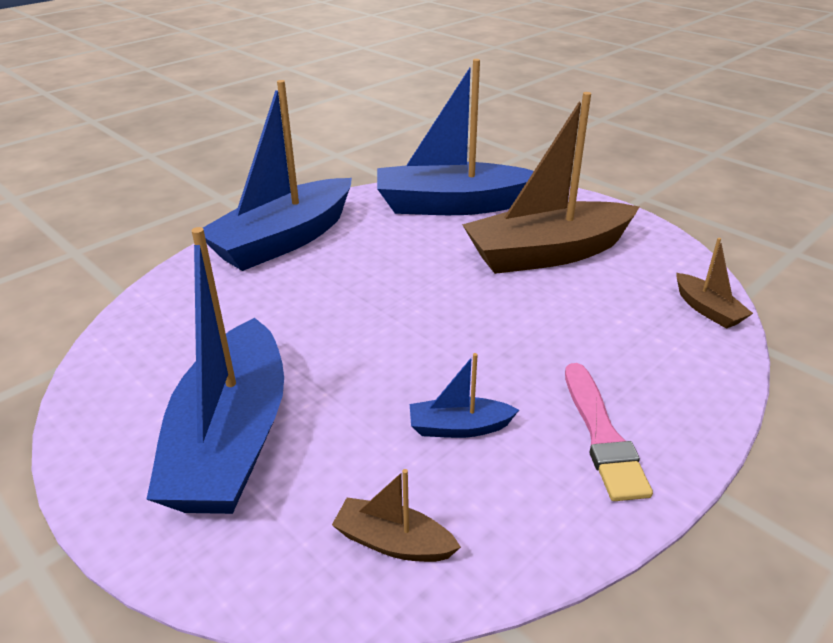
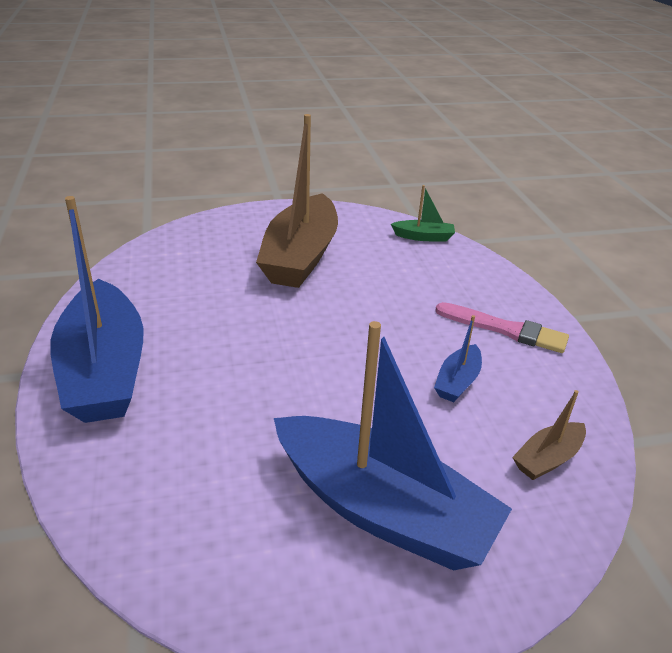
camera: 60 degrees left, 0 degrees up
blue boat [377,59,534,215] -> none
brown boat [676,238,753,329] -> green boat [391,185,455,242]

